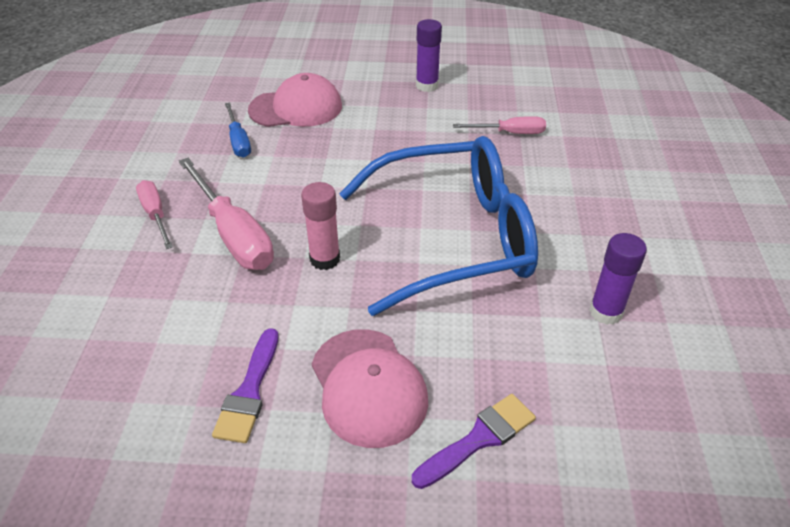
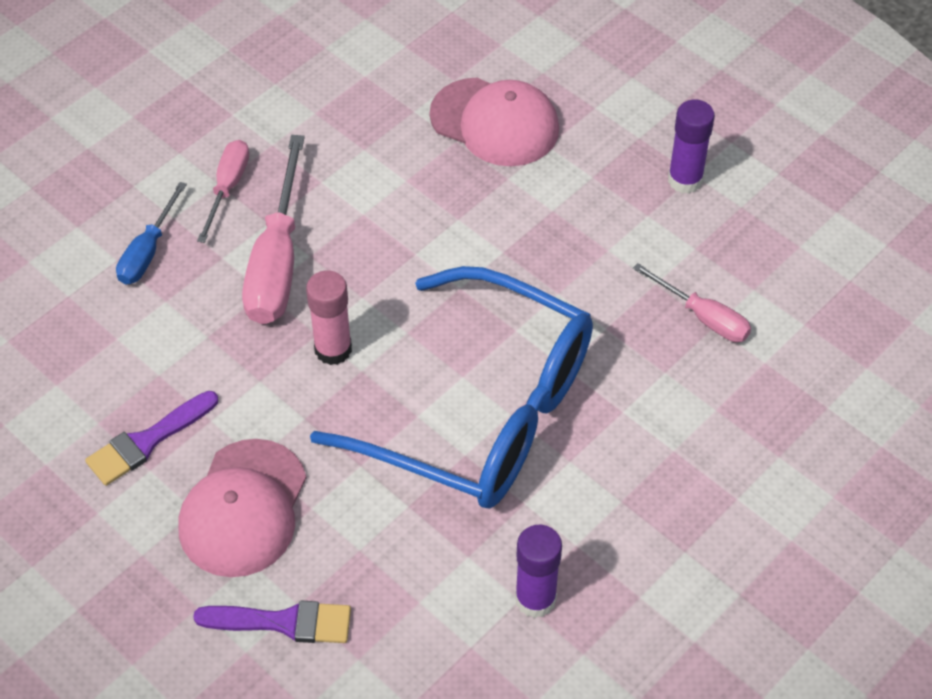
camera: 40 degrees right, 10 degrees up
blue screwdriver [225,103,251,158] -> blue screwdriver moved to [116,182,187,284]

